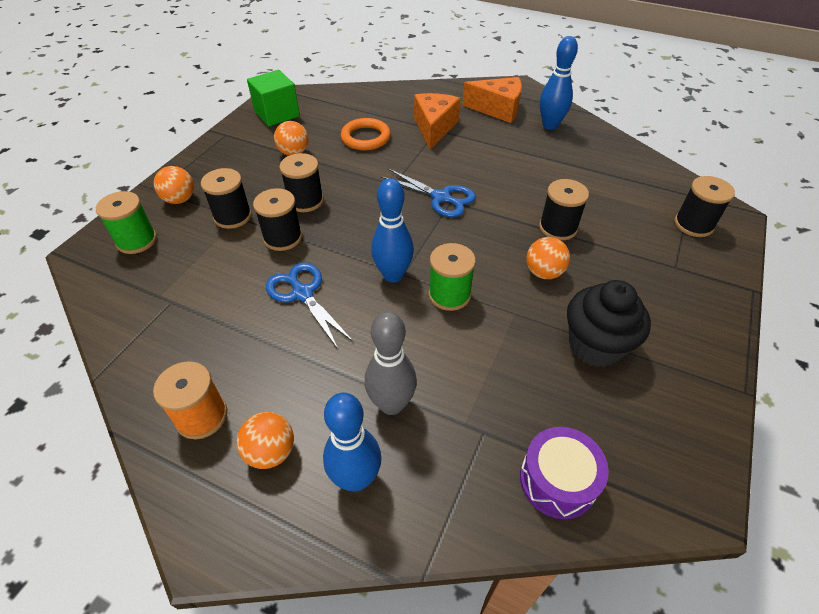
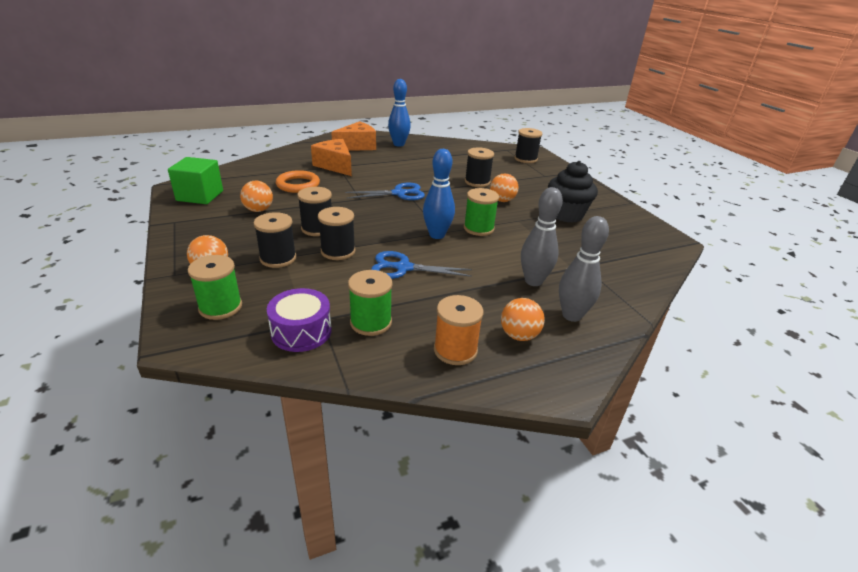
camera: 50 degrees left, 15 degrees down
blue bowling pin [323,393,382,492] -> grey bowling pin [559,216,609,322]
purple drum [520,427,609,519] -> purple drum moved to [267,288,332,352]
none -> green spool [348,270,393,336]

